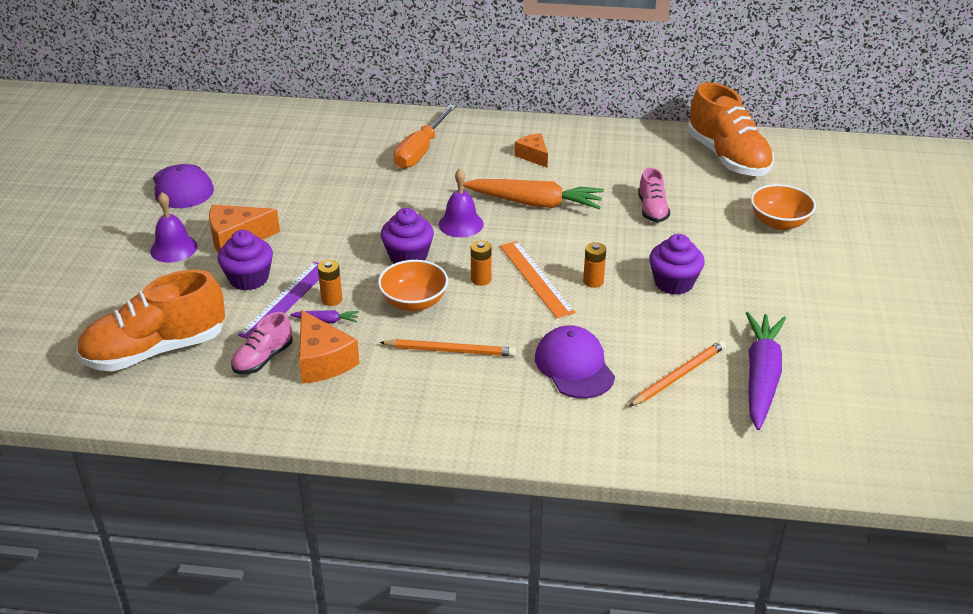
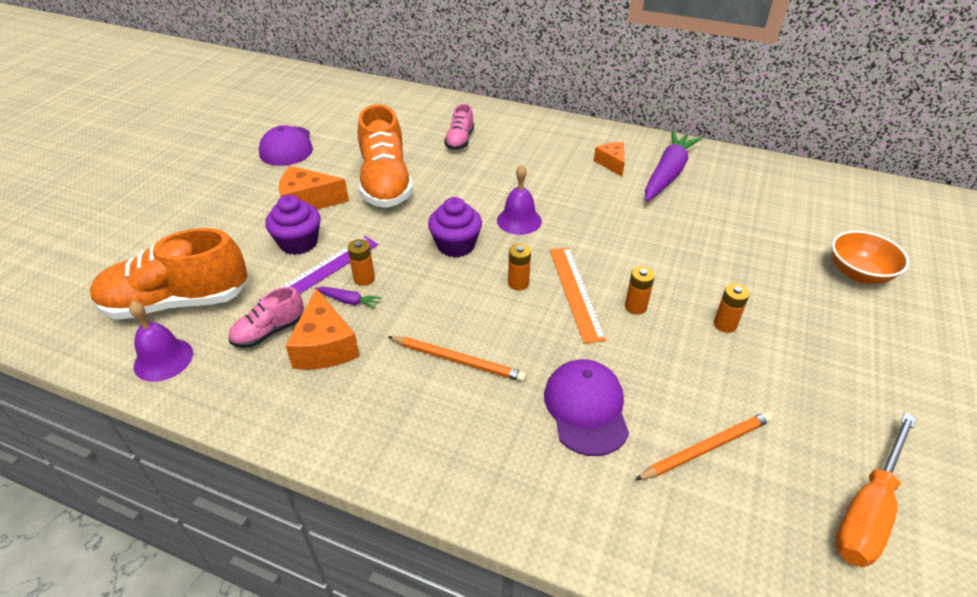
camera: 15 degrees right, 5 degrees up
purple bell [150,192,197,263] -> purple bell moved to [129,301,193,382]
orange bowl [378,260,448,311] -> none
orange screwdriver [394,104,456,169] -> orange screwdriver moved to [835,412,917,567]
orange carrot [463,179,604,209] -> none
pink shoe [638,168,670,223] -> pink shoe moved to [444,104,474,150]
purple cupcake [649,234,705,295] -> orange battery [714,284,750,333]
orange shoe [688,82,774,176] -> orange shoe moved to [358,105,413,208]
purple carrot [746,312,786,430] -> purple carrot moved to [645,131,702,201]

